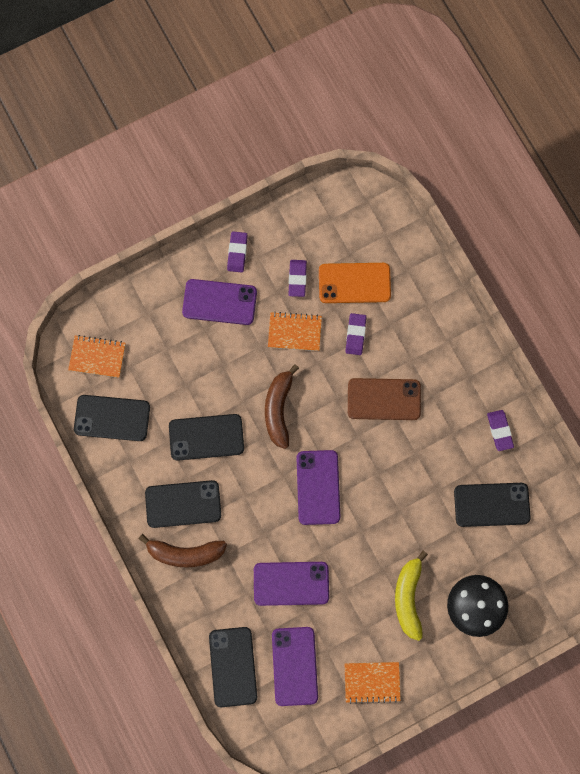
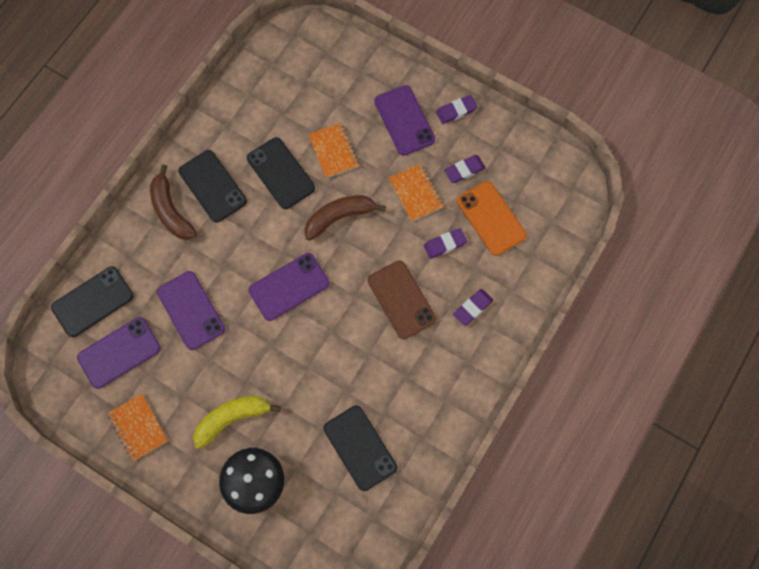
camera: 60 degrees right, 5 degrees down
orange notebook [68,335,126,378] -> orange notebook moved to [308,123,359,179]
black phone [74,395,150,441] -> none
purple eraser [487,410,514,451] -> purple eraser moved to [453,289,493,326]

